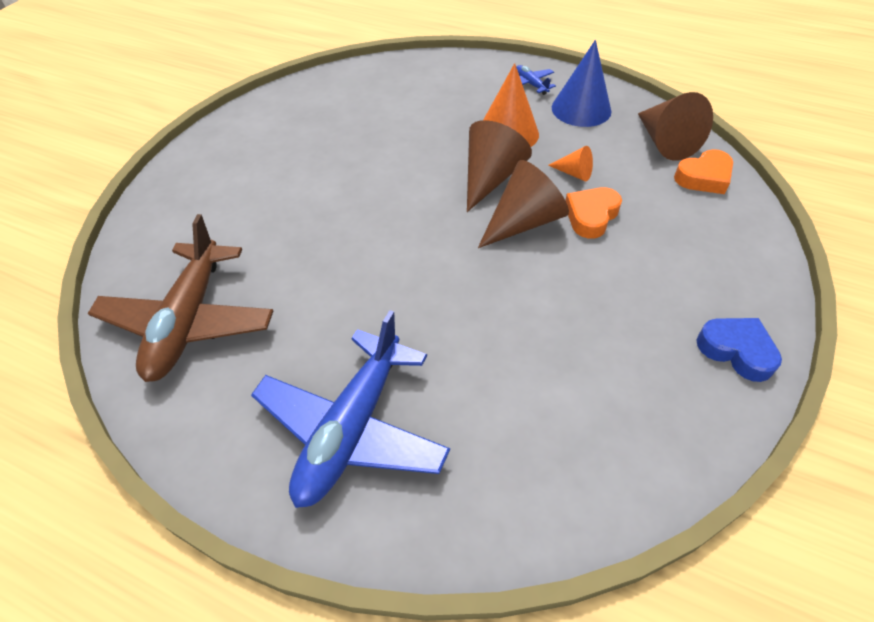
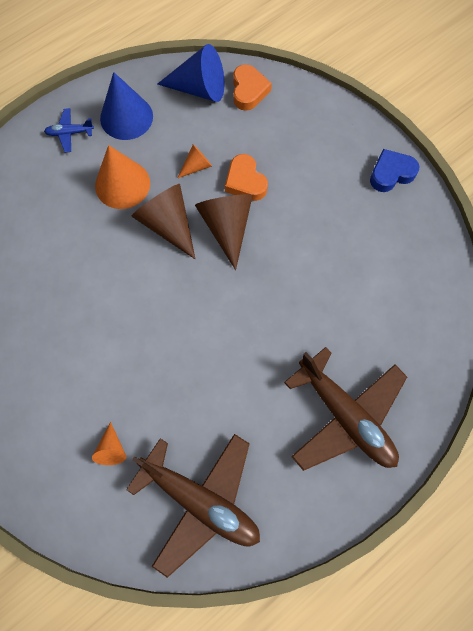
camera: 65 degrees left, 20 degrees up
blue plane [251,310,450,508] -> brown plane [284,347,407,471]
brown cone [638,92,713,161] -> blue cone [158,44,225,102]
none -> orange cone [92,422,126,465]

